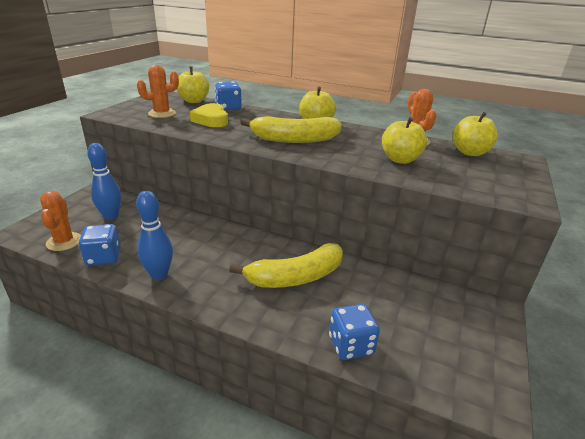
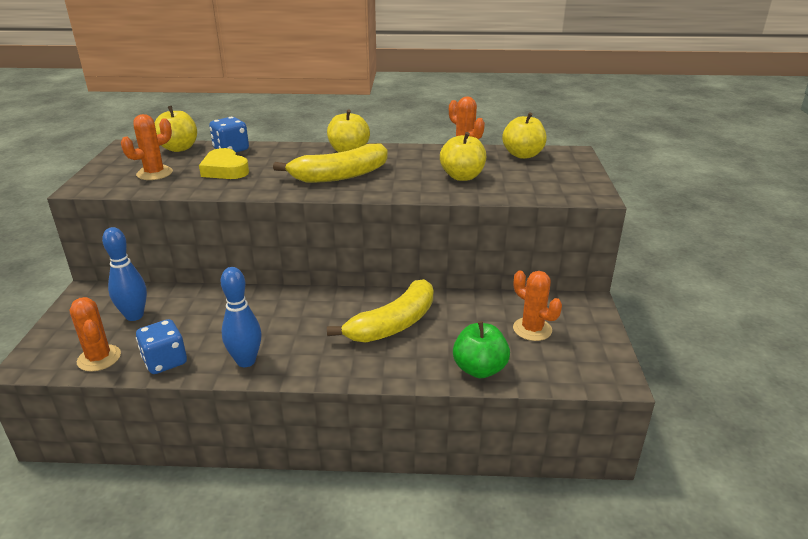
camera: 20 degrees left, 0 degrees up
blue dice [329,304,380,360] -> green apple [453,321,510,378]
none -> orange cactus [513,271,562,341]

